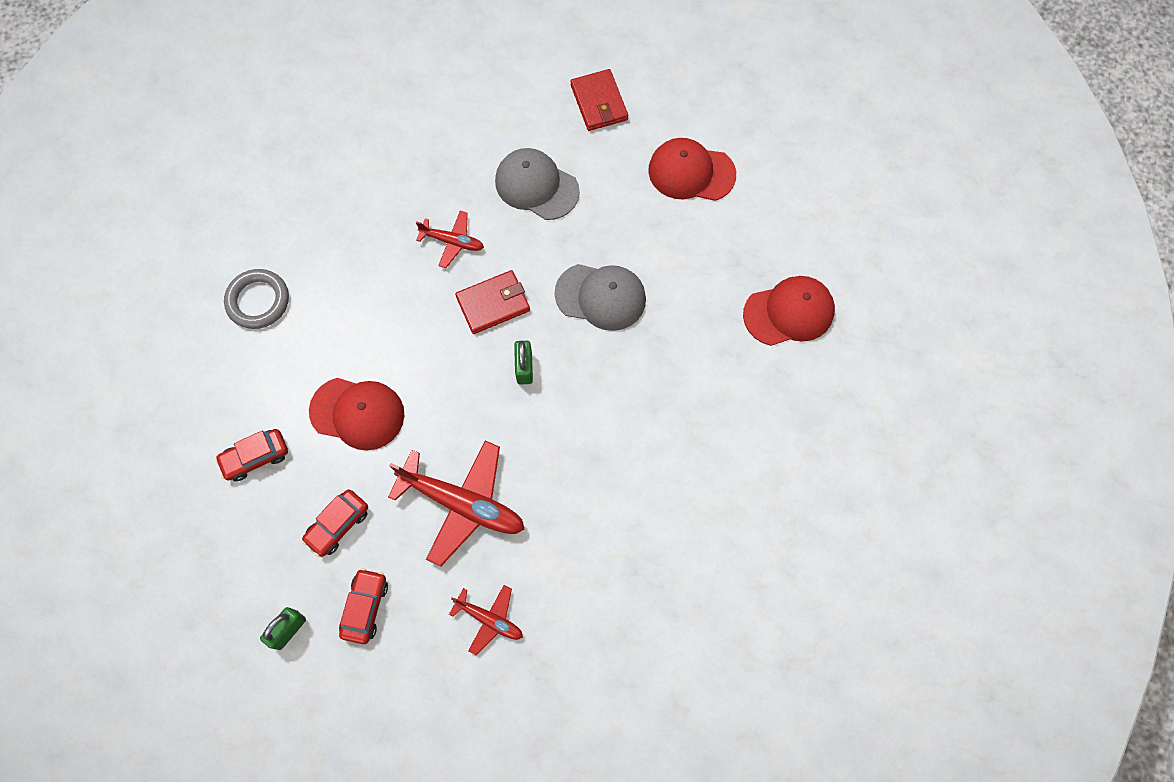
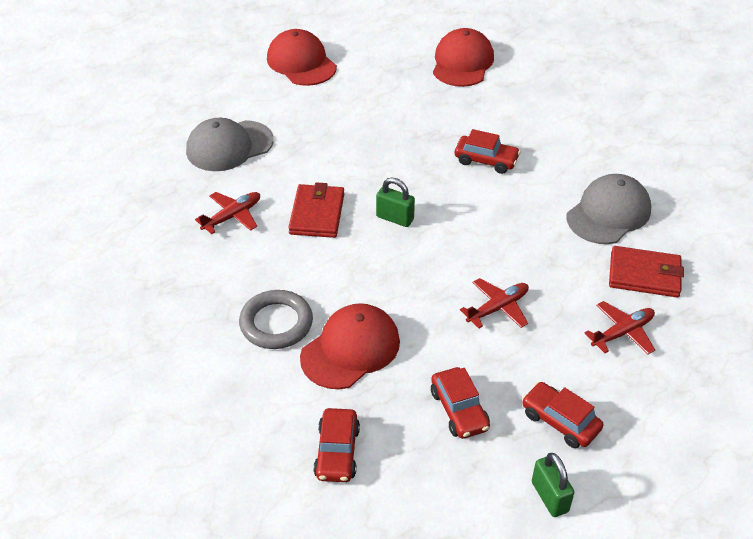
camera: 60 degrees left, 25 degrees down
grey ring [224,269,289,329] -> grey ring moved to [239,290,313,349]
red plane [388,440,524,566] -> red plane [460,278,529,328], size x0.53
grey cap [554,264,646,331] -> grey cap moved to [567,174,651,244]
red wallet [570,69,628,131] -> red wallet moved to [609,246,684,297]
red cap [648,138,736,201] -> red cap turned 105 degrees clockwise [267,29,337,86]
none -> red car [455,129,521,174]

